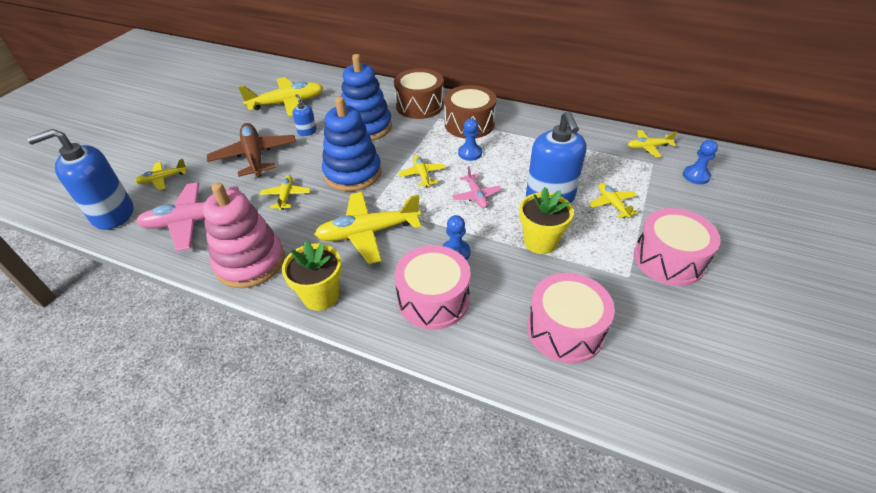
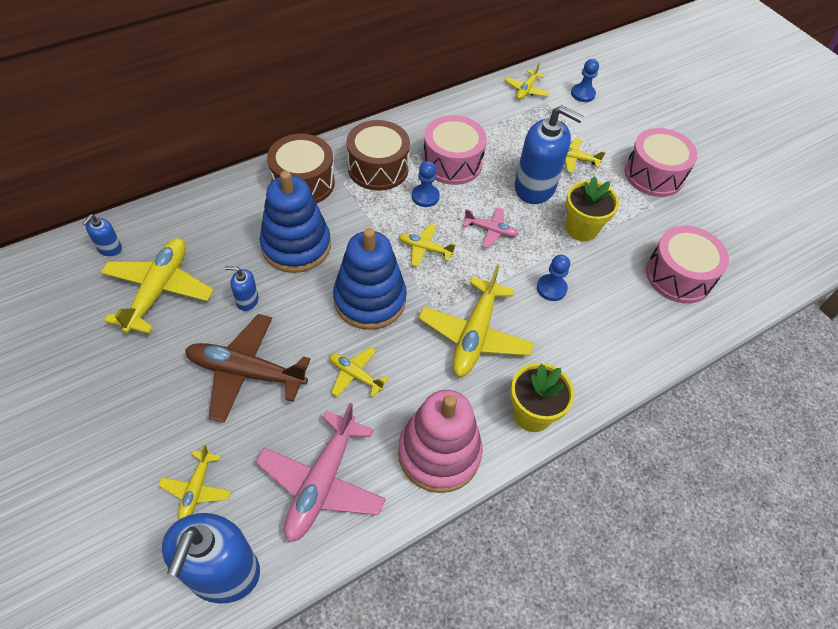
camera: 60 degrees left, 10 degrees up
pink drum [394,245,470,330] -> pink drum moved to [423,115,487,185]
none -> blue soap dispenser [83,214,122,256]

